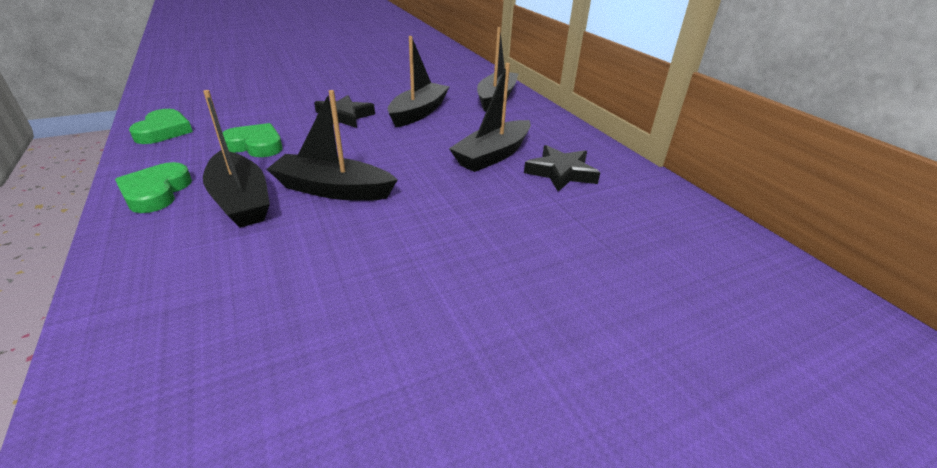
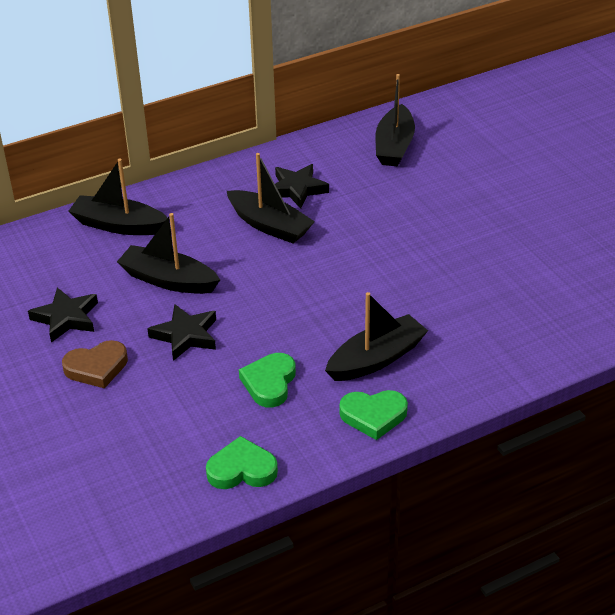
camera: 90 degrees left, 5 degrees up
black boat [267,90,397,201] -> black boat moved to [376,74,415,166]
none -> black star [28,287,98,343]
none -> brown heart [62,340,128,388]

